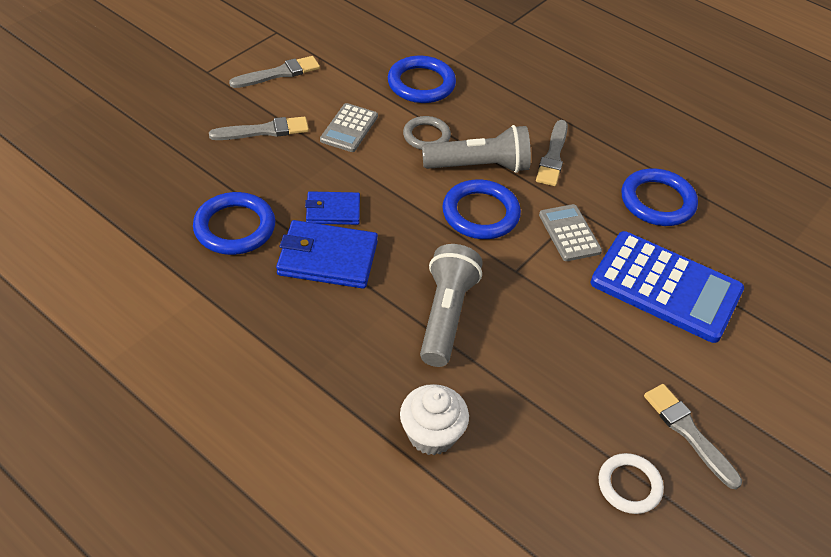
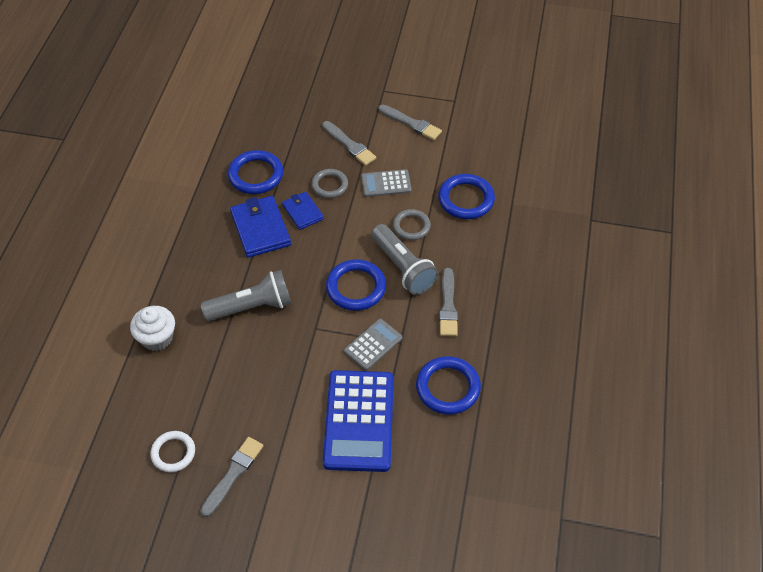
camera: 65 degrees right, 5 degrees up
grey brush [536,120,568,186] -> grey brush turned 75 degrees counterclockwise [439,268,458,336]
none -> grey ring [311,169,348,198]

